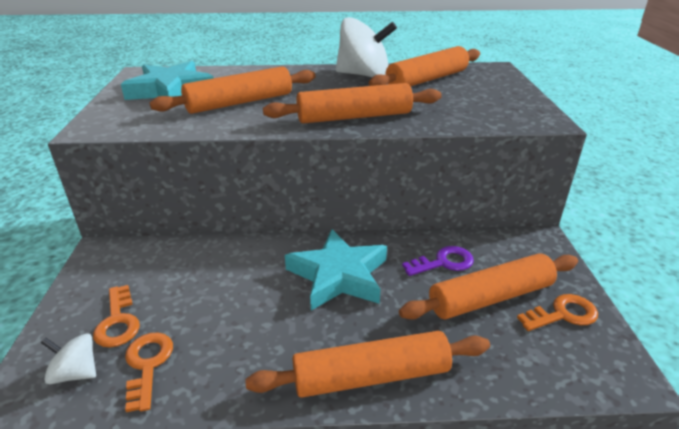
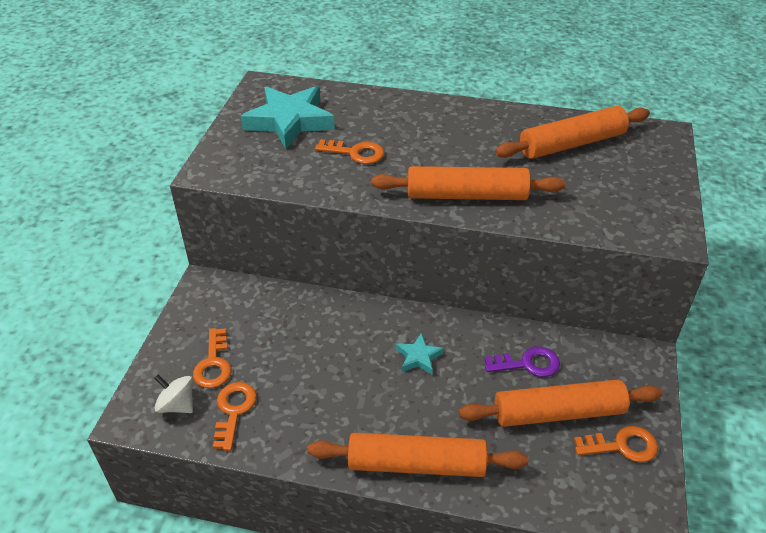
camera: 15 degrees right, 10 degrees up
orange rolling pin [150,66,316,114] -> orange key [315,139,384,164]
turquoise star [285,229,387,310] -> turquoise star [396,333,444,375], size x0.47
white spinning top [336,17,397,77] -> none

